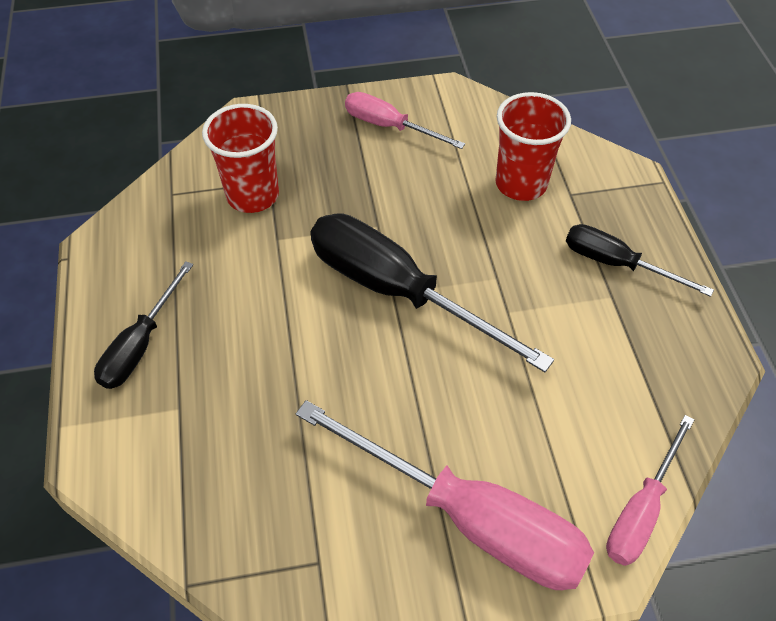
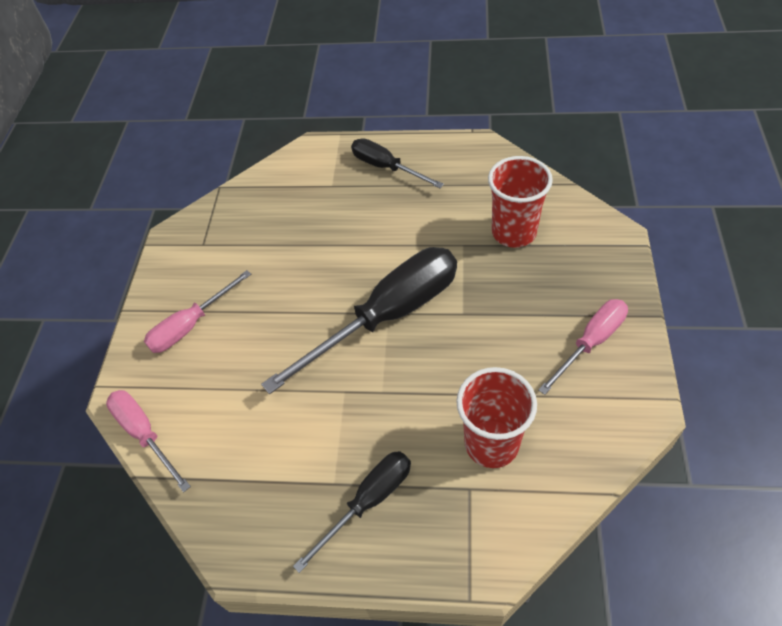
camera: 110 degrees right, 0 degrees up
pink screwdriver [296,400,594,590] -> pink screwdriver [144,270,251,353], size x0.56

